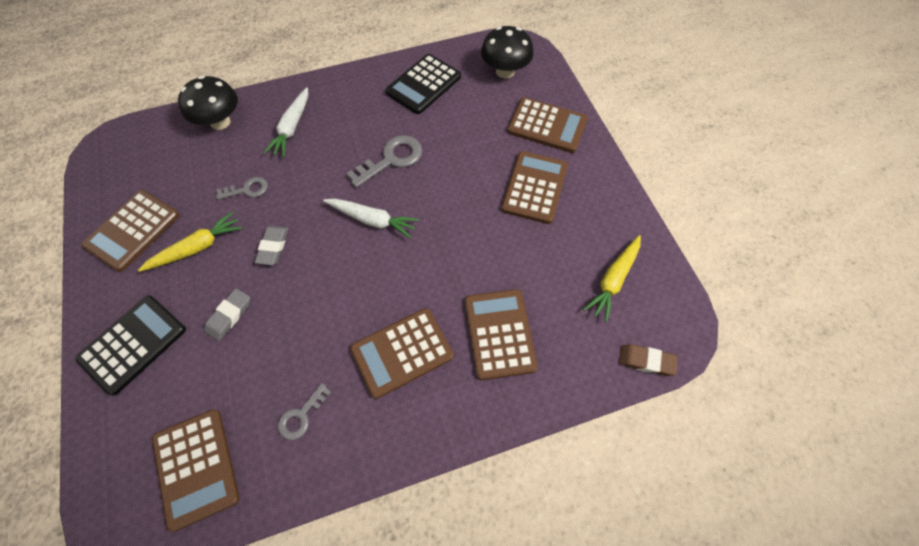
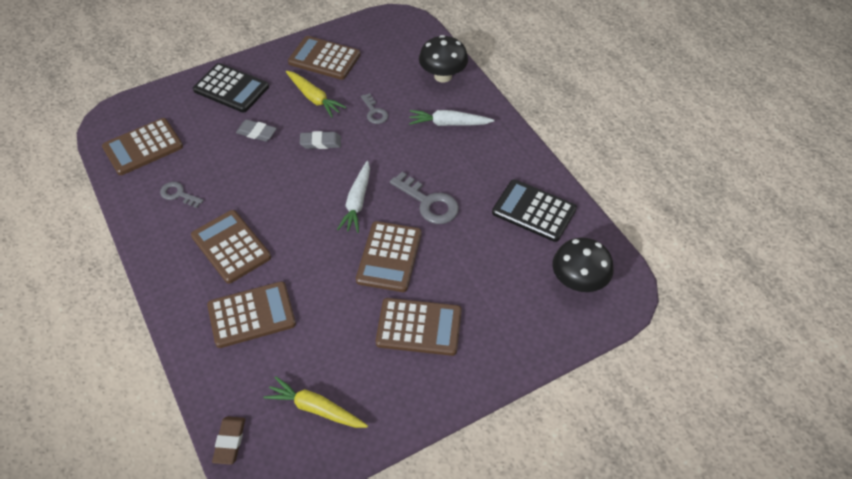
camera: 80 degrees right, 10 degrees down
brown calculator [507,97,588,153] -> brown calculator moved to [356,221,422,292]

